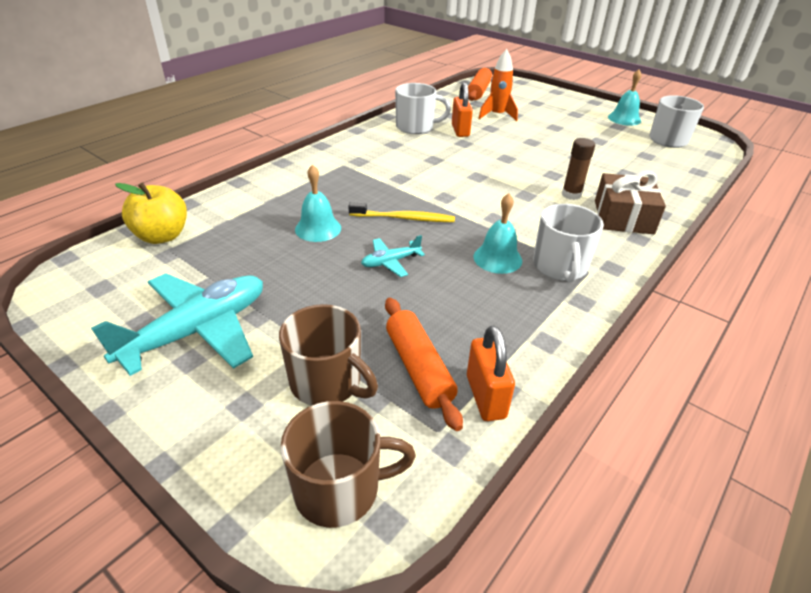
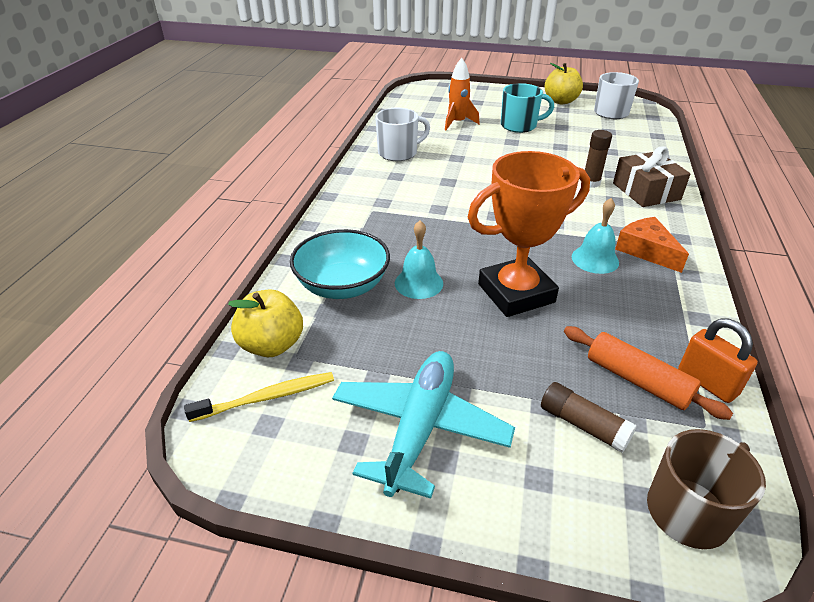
camera: 25 degrees left, 0 degrees up
brown mug [279,304,378,406] -> brown glue stick [541,382,637,453]
yellow toothbrush [348,202,455,222] -> yellow toothbrush moved to [184,372,334,422]
turquoise plane [361,235,425,277] -> orange trophy [468,151,590,317]
orange padlock [452,82,473,137] -> none
orange rolling pin [468,68,492,101] -> none
white mug [533,204,604,283] -> orange cheese [615,217,689,273]
turquoise bell [608,69,642,126] -> yellow apple [545,63,583,104]
none -> turquoise bowl [290,229,390,299]
none -> turquoise mug [501,83,554,133]

